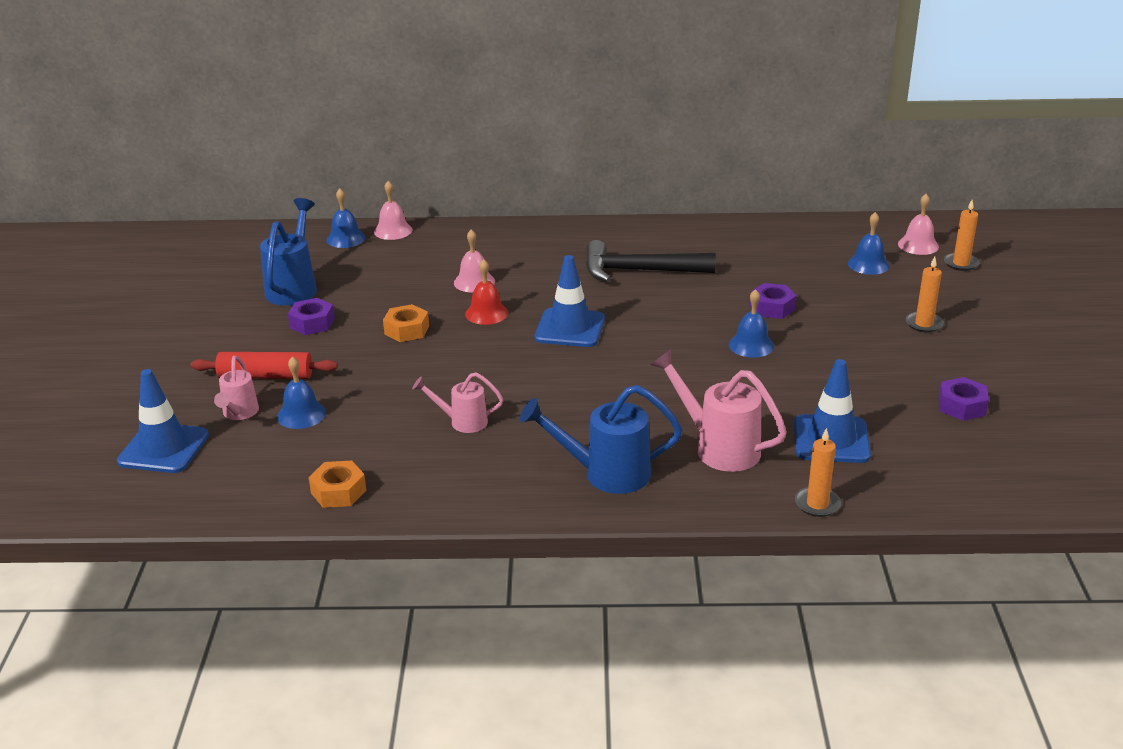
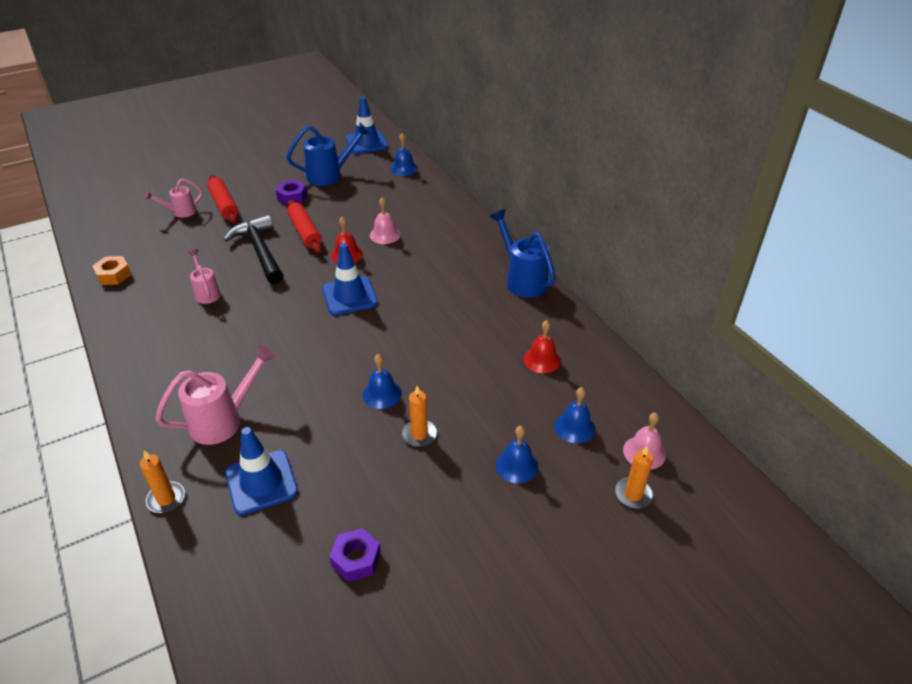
camera: 60 degrees right, 10 degrees up
blue traffic cone [117,369,209,473] -> blue traffic cone moved to [346,96,388,154]
blue bell [277,356,326,429] -> blue bell moved to [496,426,539,483]
pink bell [374,181,412,240] -> none
orange nut [383,304,429,342] -> red rolling pin [287,199,322,253]
blue watering can [520,385,682,494] -> blue watering can moved to [490,209,556,298]
black hammer [586,240,716,282] -> black hammer moved to [224,215,284,284]
pink watering can [651,349,787,472] -> pink watering can turned 45 degrees clockwise [155,344,276,445]
purple nut [750,283,797,319] -> none
orange candle [906,257,944,333] -> orange candle moved to [402,386,437,447]
none -> red bell [524,320,561,373]

